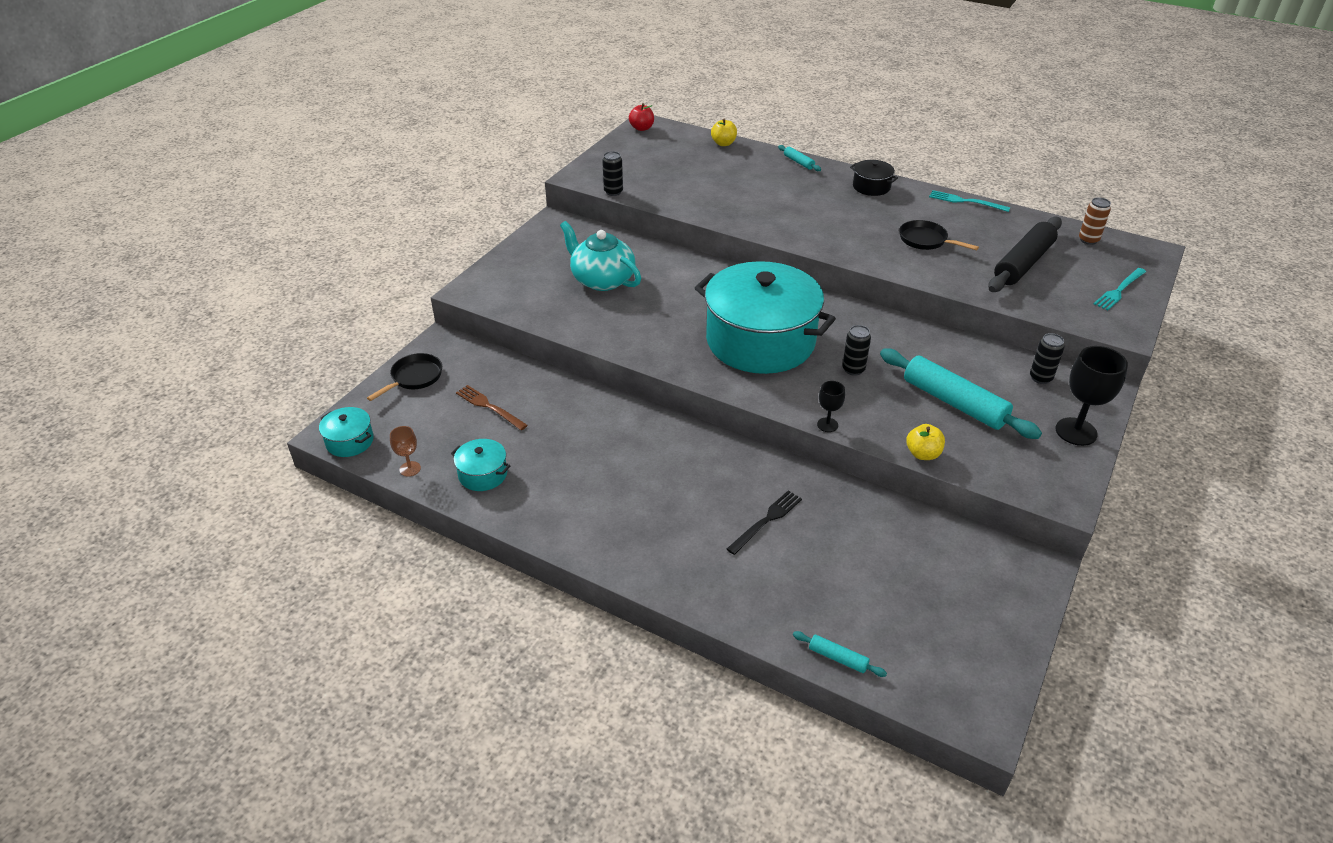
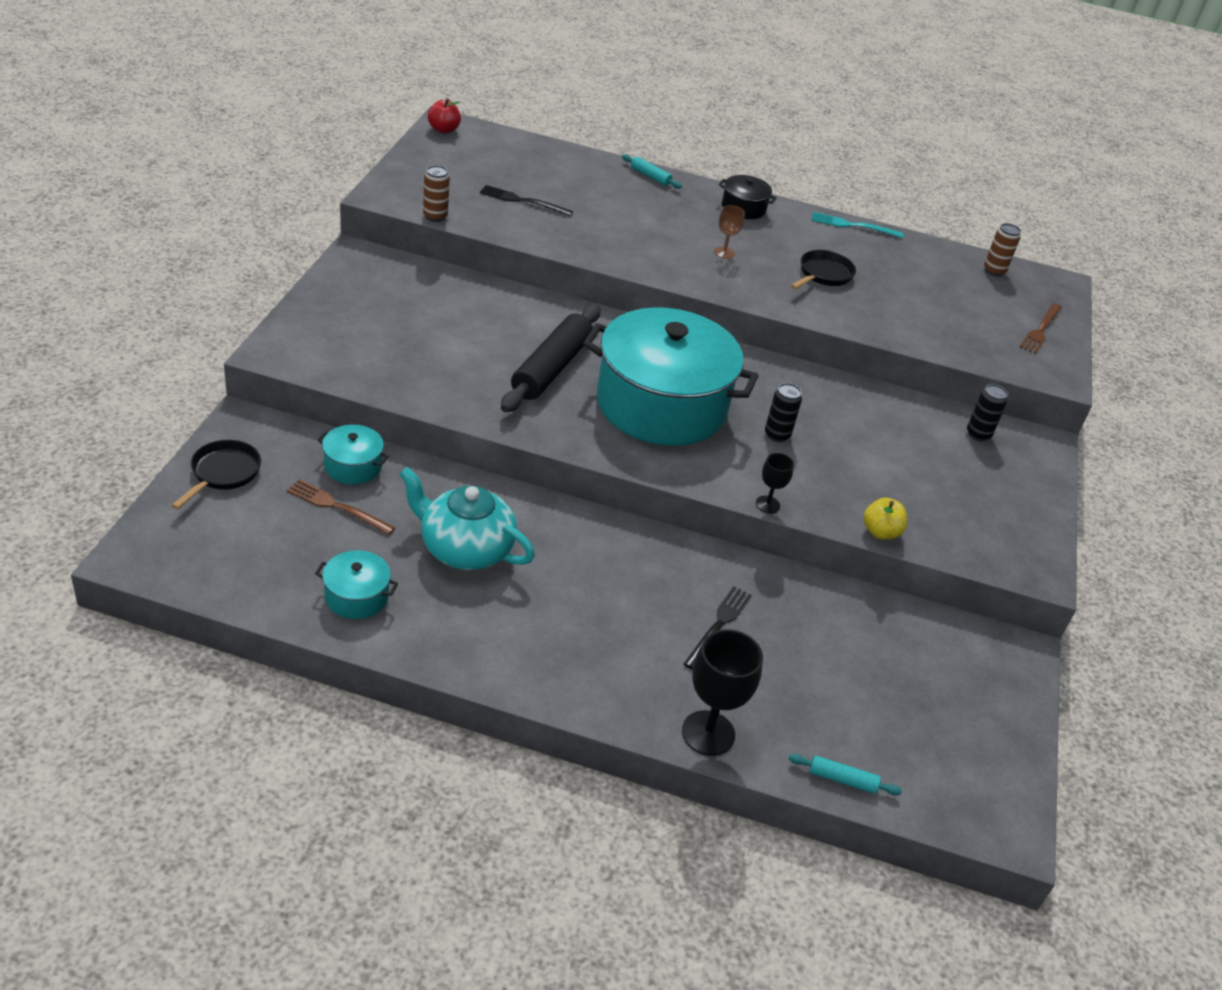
camera: 20 degrees left, 0 degrees up
turquoise pot [319,407,374,457] -> turquoise pot moved to [317,425,389,484]
brown goblet [390,426,421,477] -> brown goblet moved to [714,205,745,259]
turquoise teapot [560,221,641,291] -> turquoise teapot moved to [399,467,535,570]
black can [602,151,623,196] -> brown can [423,165,450,222]
yellow apple [711,119,737,146] -> none
turquoise rolling pin [880,349,1042,439] -> none
black pan [899,220,979,250] -> black pan turned 105 degrees clockwise [791,250,856,289]
black rolling pin [988,216,1062,292] -> black rolling pin moved to [501,304,600,412]
black goblet [1056,346,1128,446] -> black goblet moved to [682,629,763,756]
turquoise fork [1094,268,1146,310] -> brown fork [1020,303,1062,354]
none -> black fork [480,185,573,216]

